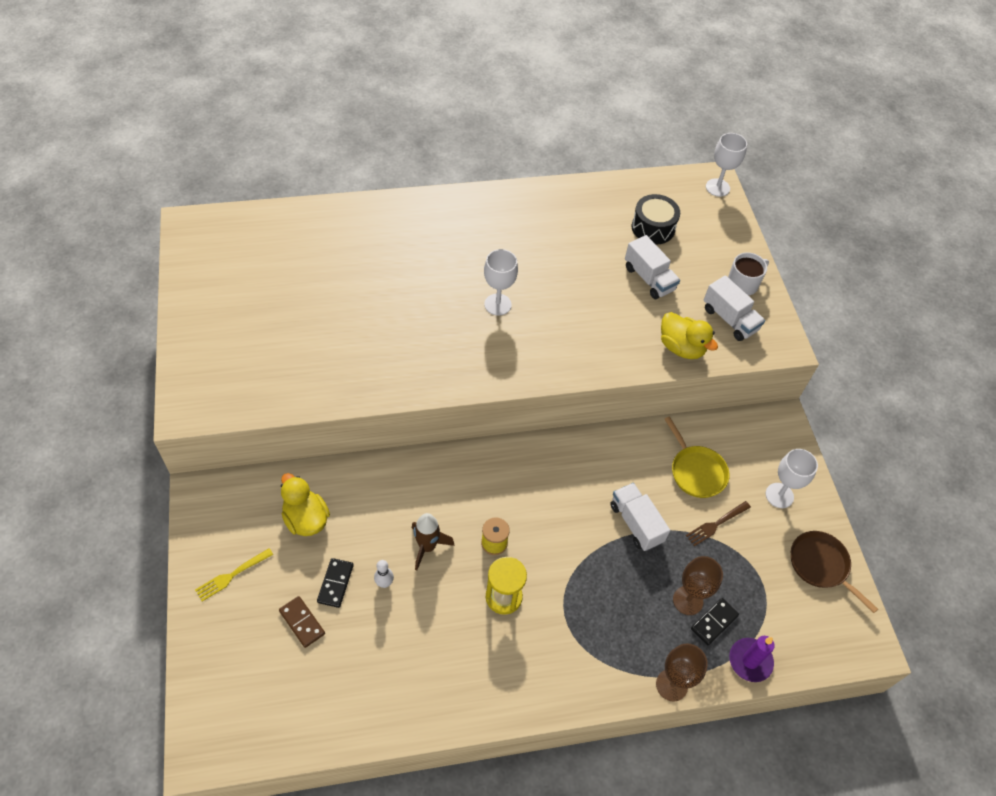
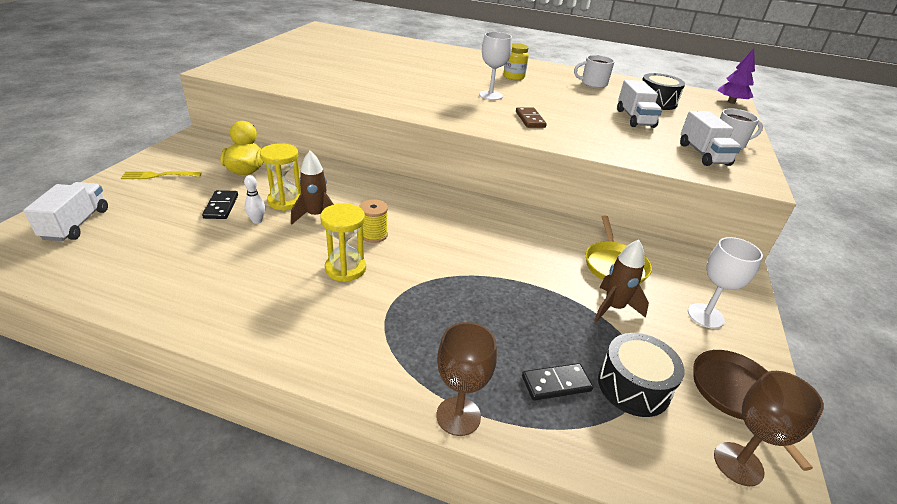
camera: 30 degrees right, 20 degrees down
brown domino [279,596,325,648] -> brown domino moved to [516,108,547,128]
black domino [317,558,354,608] -> black domino turned 45 degrees counterclockwise [202,190,238,219]
white truck [610,483,670,551] -> white truck moved to [23,182,108,241]
yellow duck [661,312,718,359] -> none
brown goblet [673,556,723,615] -> brown goblet moved to [714,371,824,486]
brown fork [686,501,751,546] -> brown rocket [594,240,649,322]
white goblet [706,133,747,197] -> purple tree [718,48,755,104]
purple candle [729,636,775,682] -> none
none -> yellow hourglass [260,143,301,211]
none -> yellow jar [503,43,529,80]
none -> white mug [574,55,615,88]
none -> black drum [598,333,685,417]

